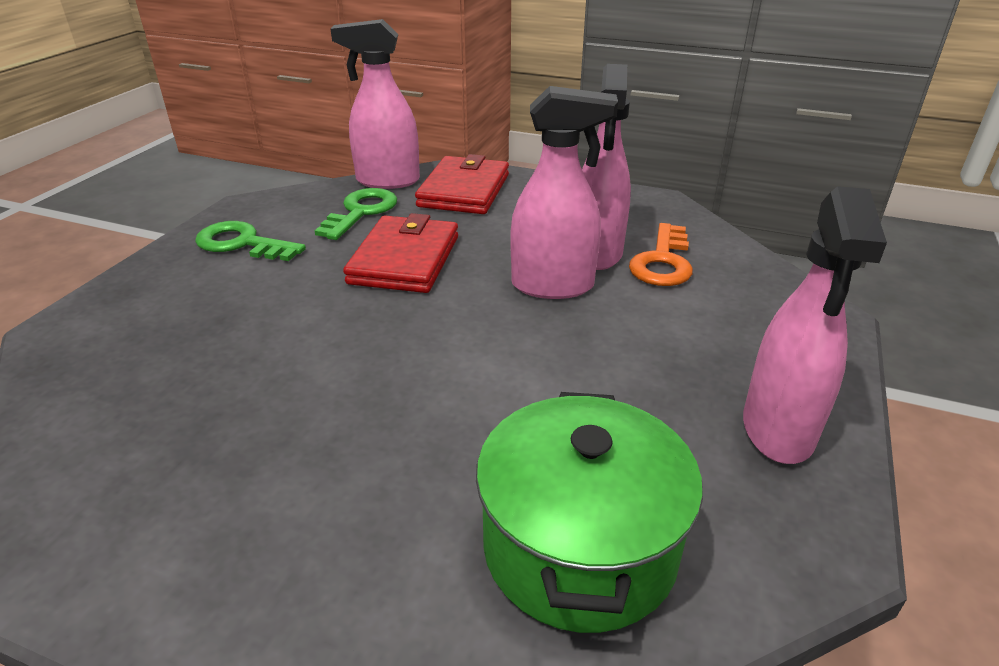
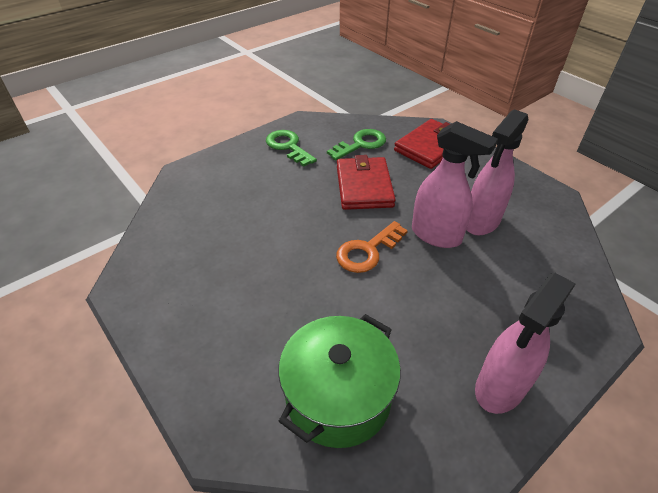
camera: 30 degrees right, 10 degrees up
pink spray bottle [331,19,420,189] -> none
red wallet [343,213,458,293] -> red wallet turned 45 degrees counterclockwise [337,155,396,210]
orange key [629,223,693,286] -> orange key moved to [336,221,408,273]

